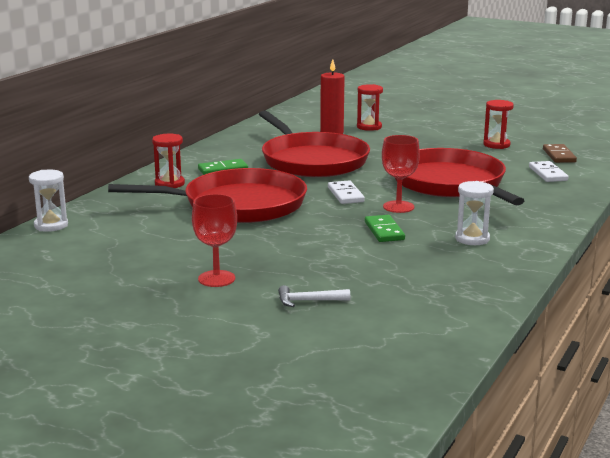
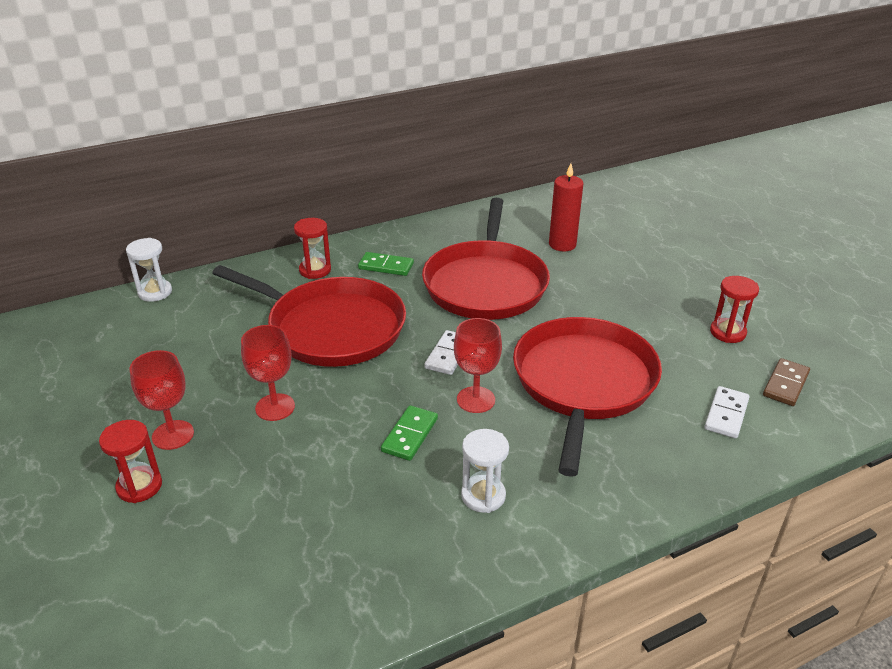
camera: 35 degrees right, 15 degrees up
white hammer [278,285,350,307] -> none
red hourglass [357,84,383,131] -> red hourglass moved to [99,420,162,503]
none -> red goblet [241,325,295,421]

